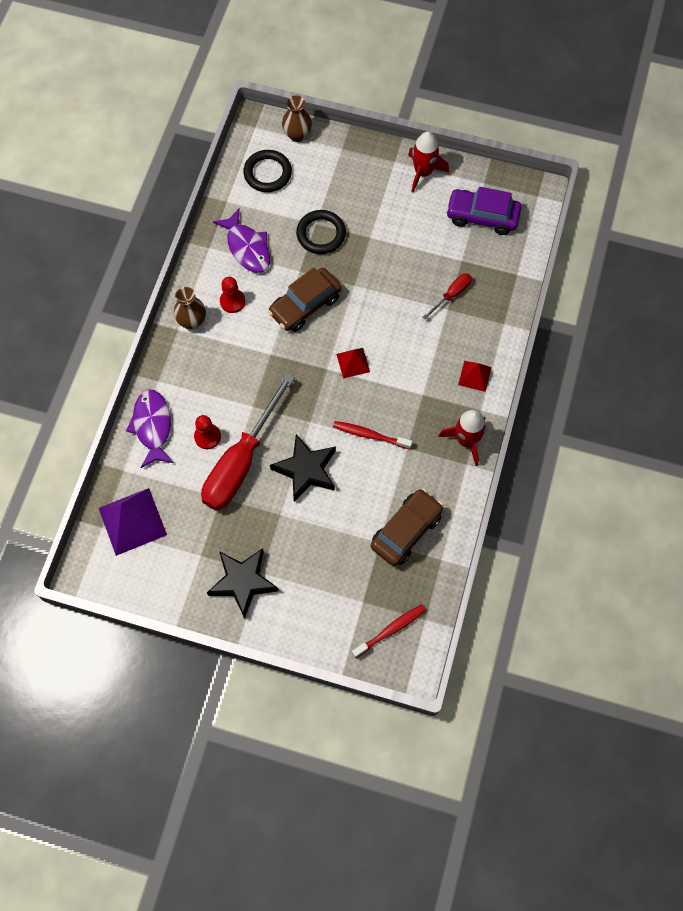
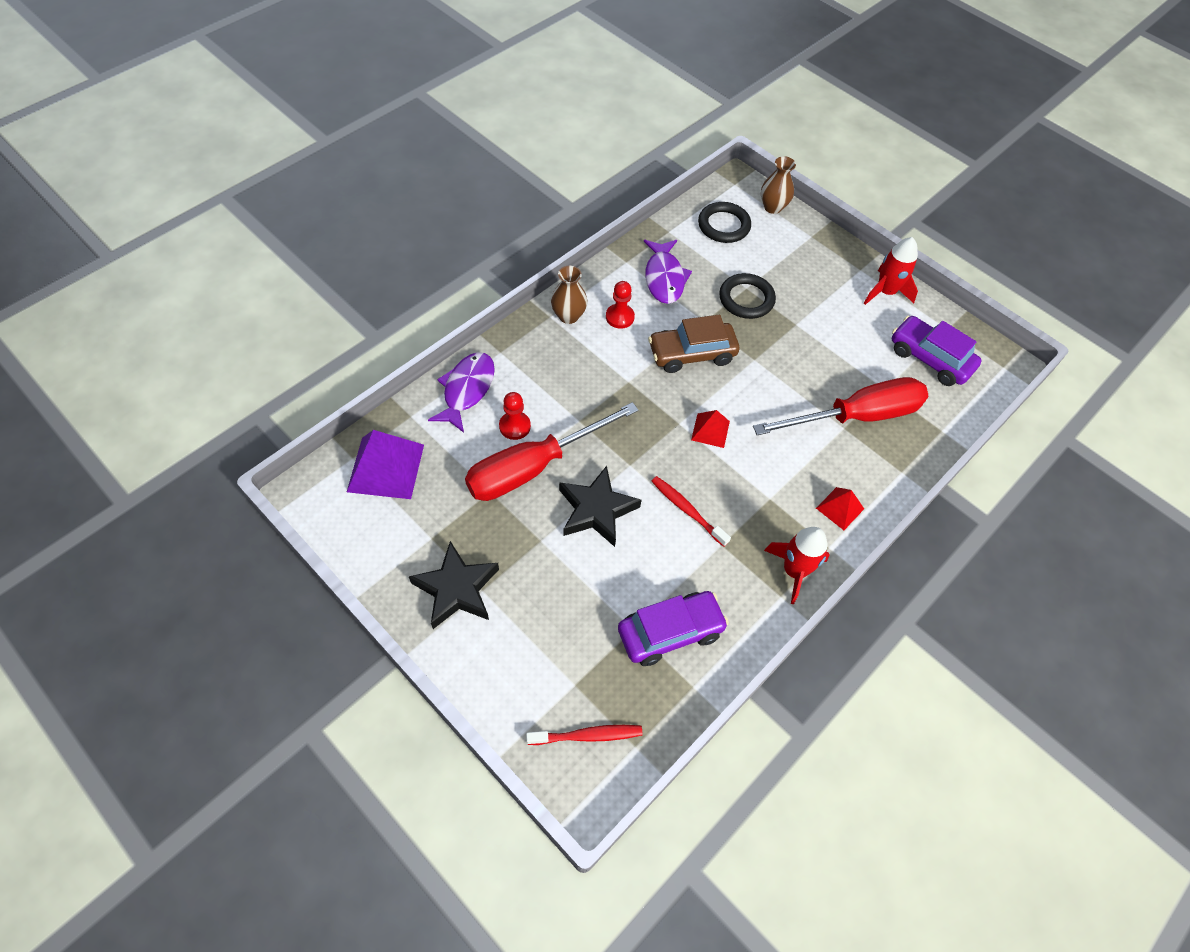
camera: 25 degrees right, 10 degrees down
brown car [371,488,444,566] -> purple car [618,591,729,666]
red screwdriver [422,273,472,320] -> red screwdriver [753,377,928,435], size x2.25

